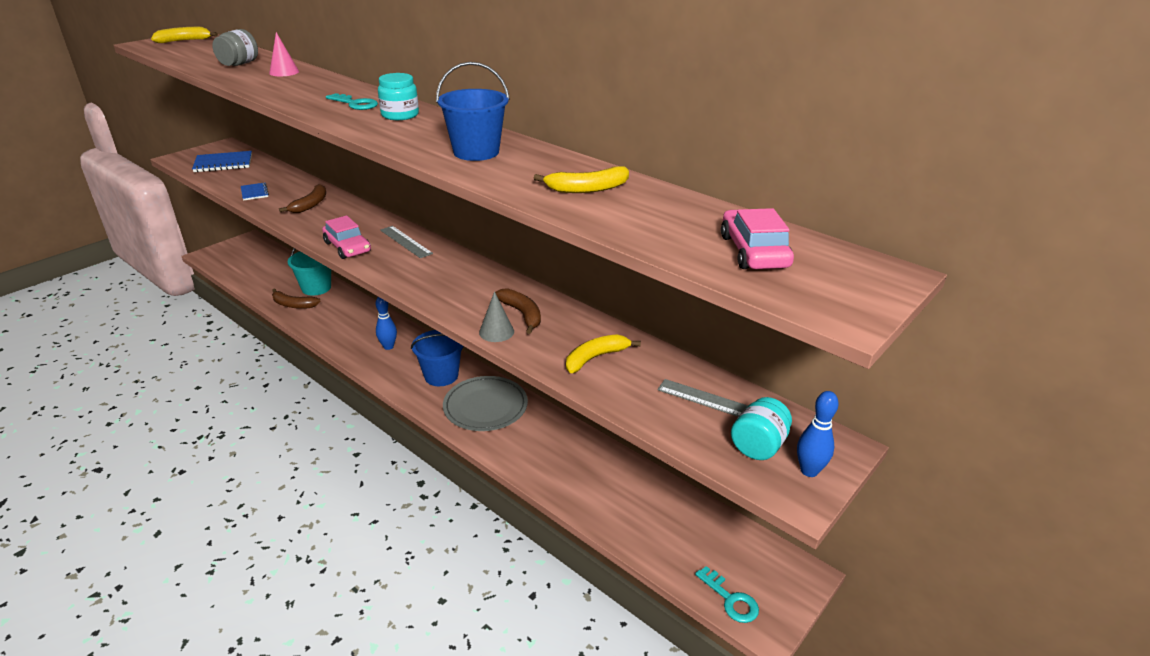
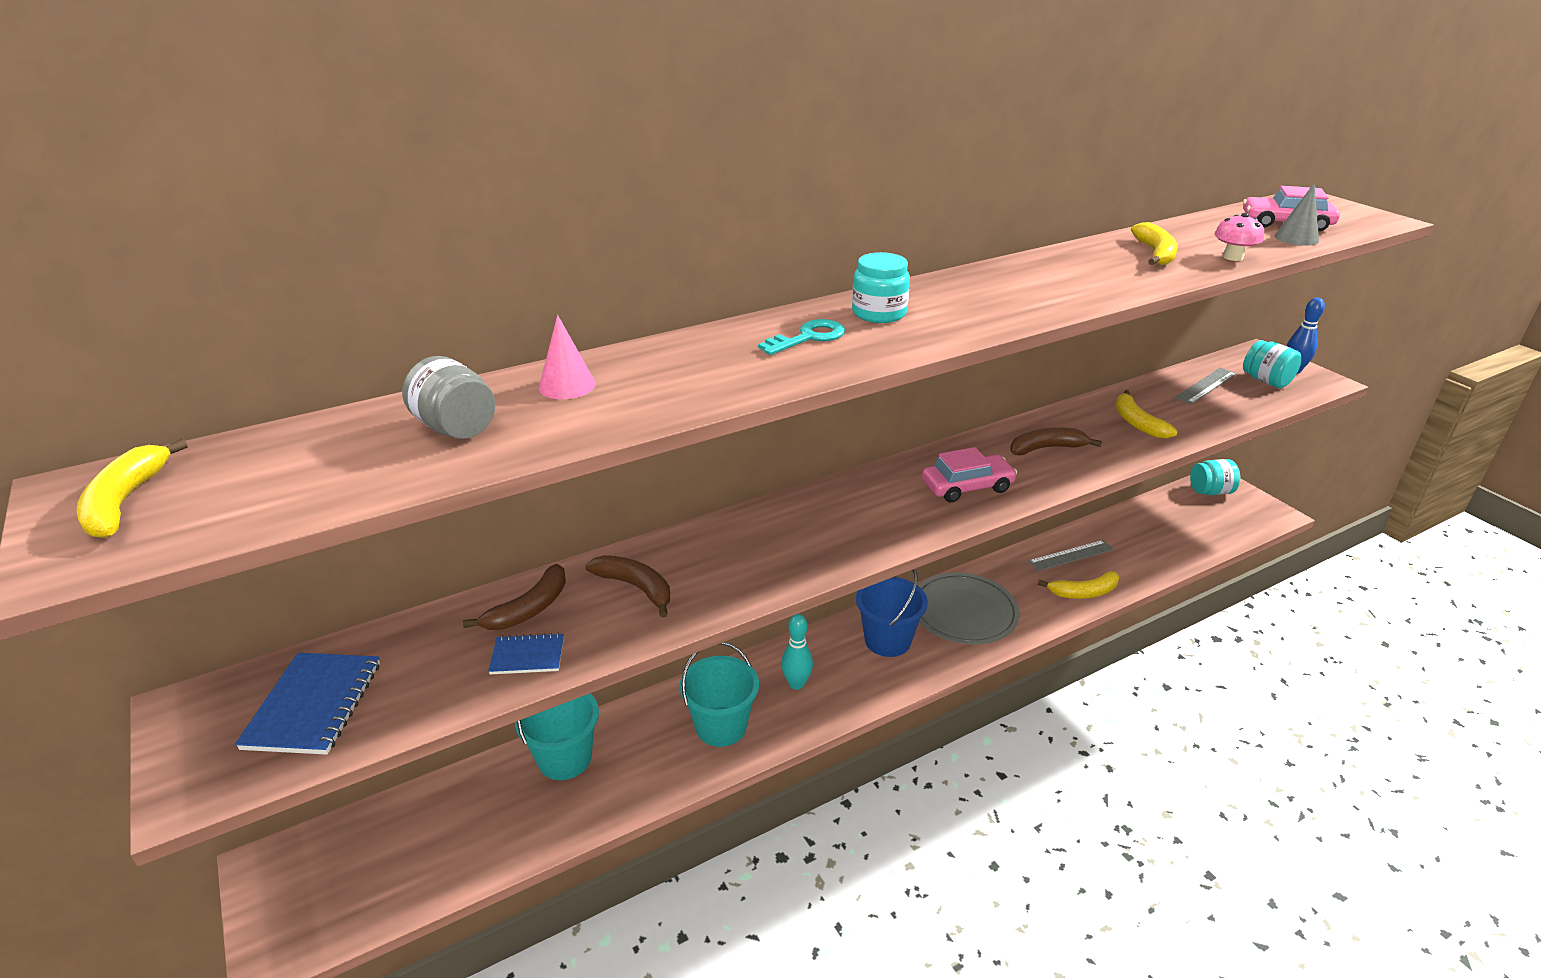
camera: 70 degrees left, 0 degrees up
brown banana [272,288,321,309] -> brown banana moved to [463,564,566,630]
pink car [322,215,371,259] -> pink car moved to [922,447,1017,502]
blue bowling pin [376,297,397,350] -> turquoise bowling pin [781,614,813,690]
grey ruler [380,226,433,258] -> grey ruler moved to [1028,540,1114,571]
blue bucket [436,62,510,161] -> none
grey cone [479,291,514,342] -> grey cone moved to [1274,183,1319,246]
turquoise key [695,566,759,623] -> none
none -> turquoise bucket [680,642,759,747]
none -> yellow banana [1038,571,1119,599]
none -> turquoise jar [1190,459,1240,495]
none -> pink mushroom [1214,213,1264,261]

